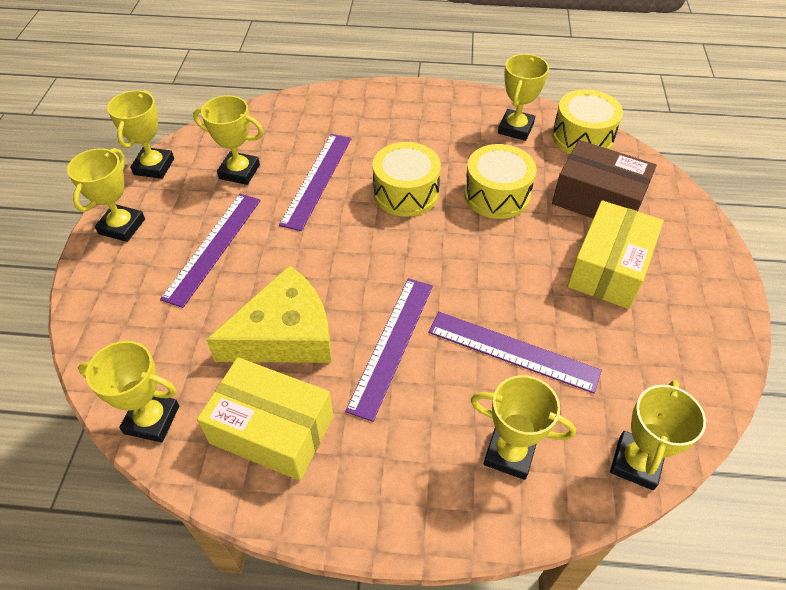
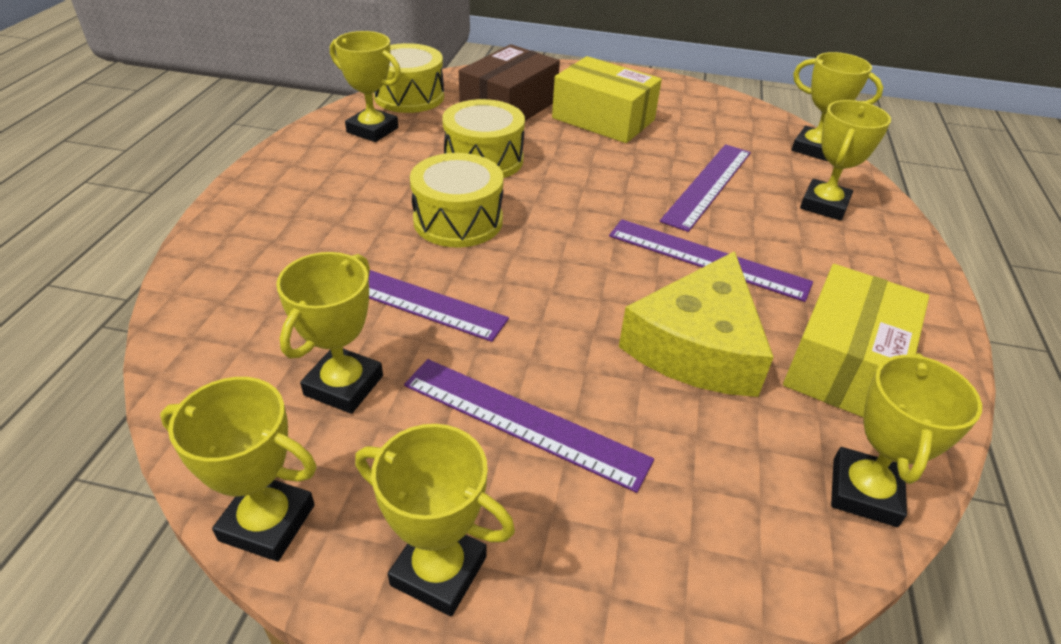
camera: 85 degrees left, 10 degrees down
yellow cheese [206,265,331,363] -> yellow cheese turned 135 degrees counterclockwise [619,251,774,397]

